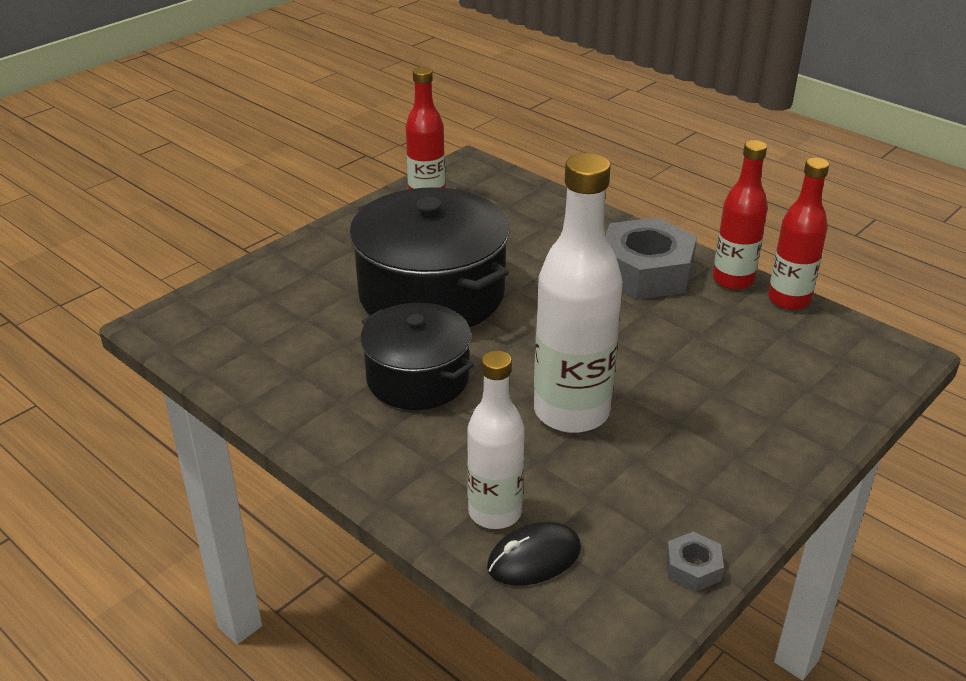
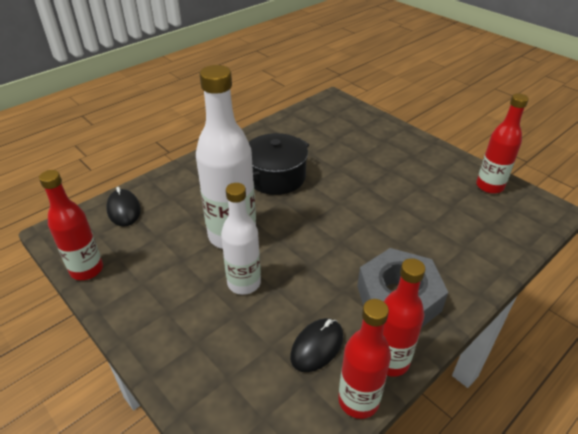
camera: 95 degrees right, 5 degrees up
black pot [349,188,510,327] -> none
white bottle [467,350,525,529] -> white bottle moved to [221,183,261,295]
grey nut [666,532,724,592] -> red bottle [39,170,103,280]
none -> black mouse [290,318,343,372]

